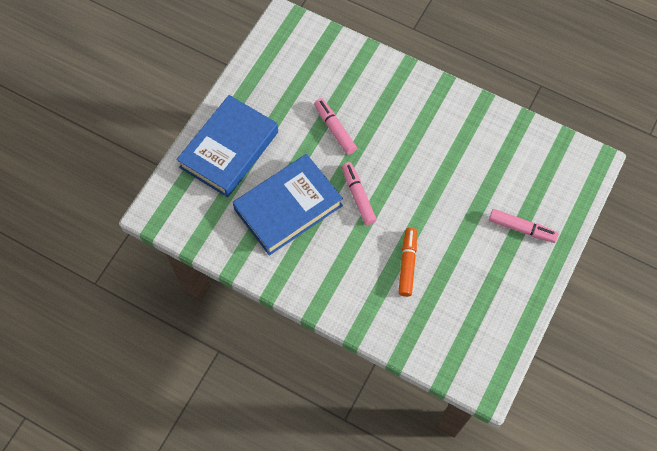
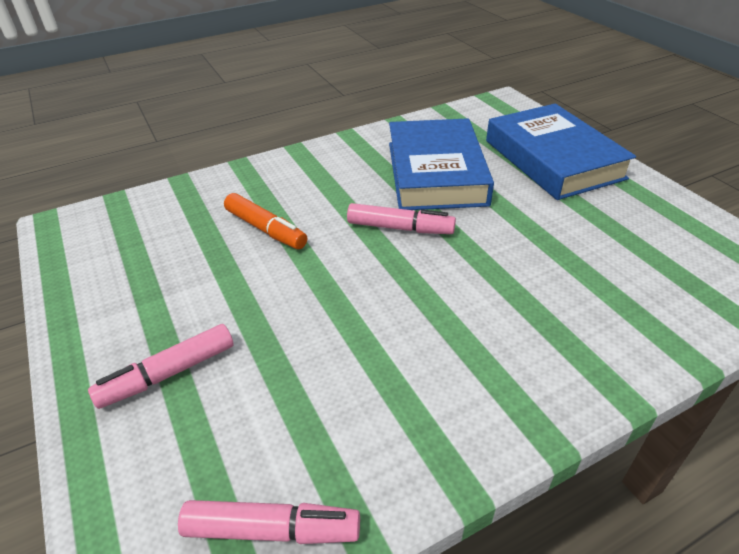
camera: 125 degrees right, 25 degrees down
pink marker [314,98,357,155] -> pink marker moved to [178,500,360,544]

